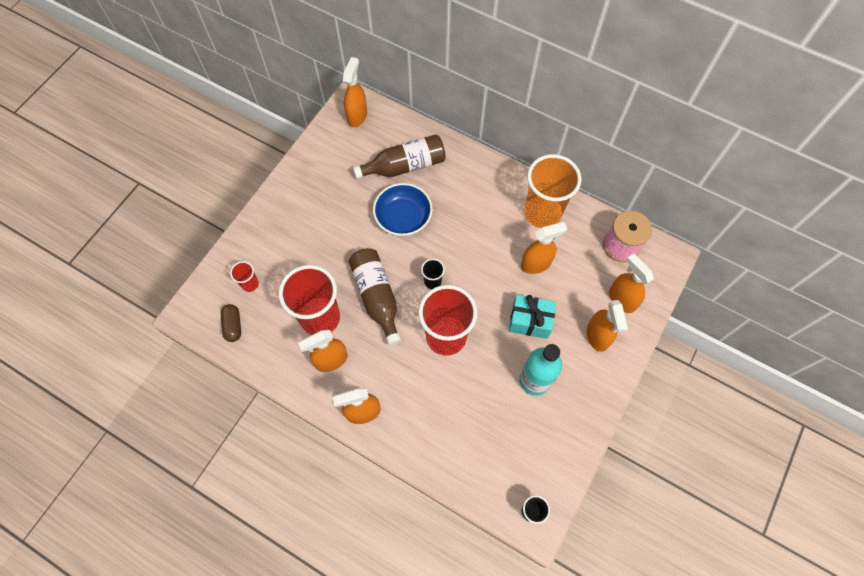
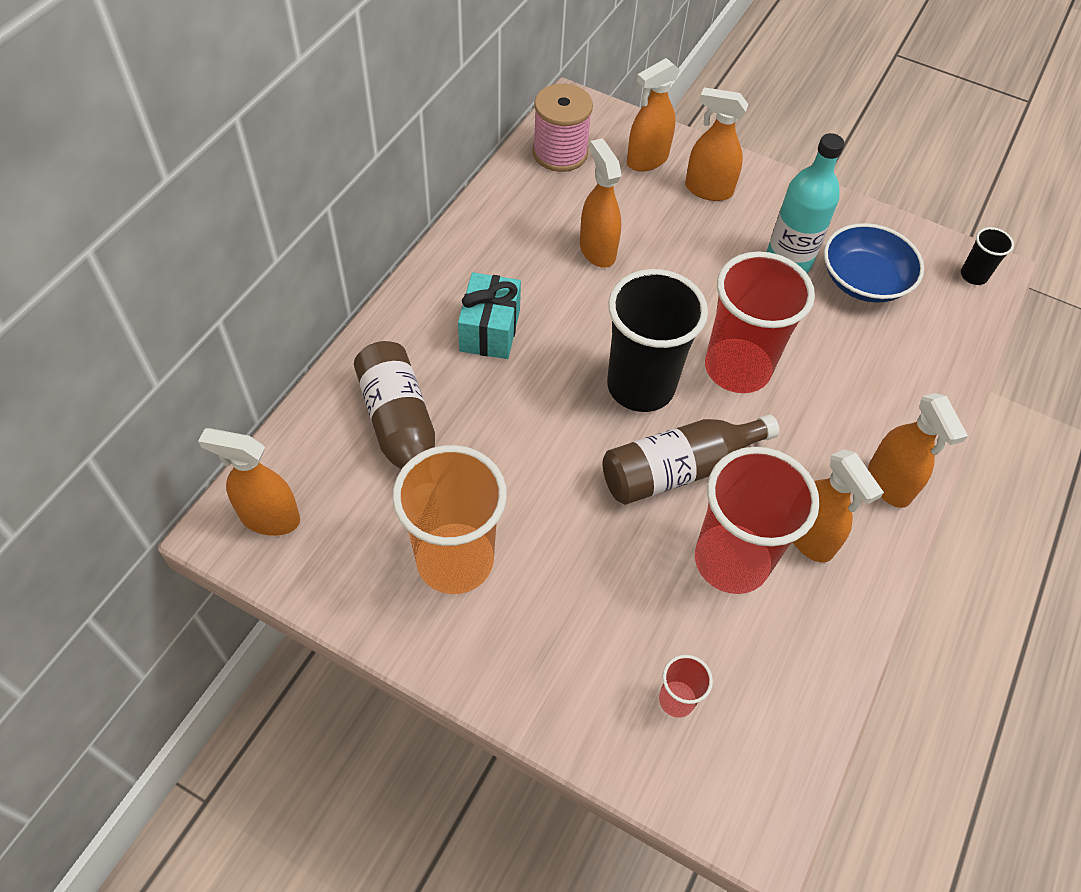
camera: 95 degrees left, 10 degrees down
brown capsule [221,304,241,342] -> none
blue bowl [373,183,433,236] -> blue bowl moved to [824,223,924,303]
black cup [421,259,445,289] -> black cup [607,269,708,412], size x2.26
turquoise gift [509,295,556,339] -> turquoise gift moved to [458,272,521,359]
orange cup [524,154,582,228] -> orange cup moved to [392,445,507,594]
orange spray bottle [587,300,628,352] -> orange spray bottle turned 150 degrees counterclockwise [685,87,748,201]

